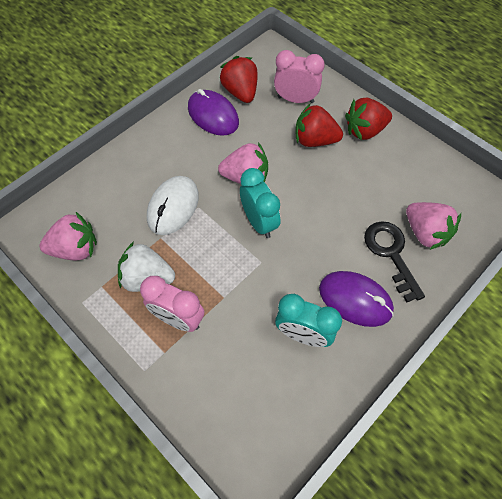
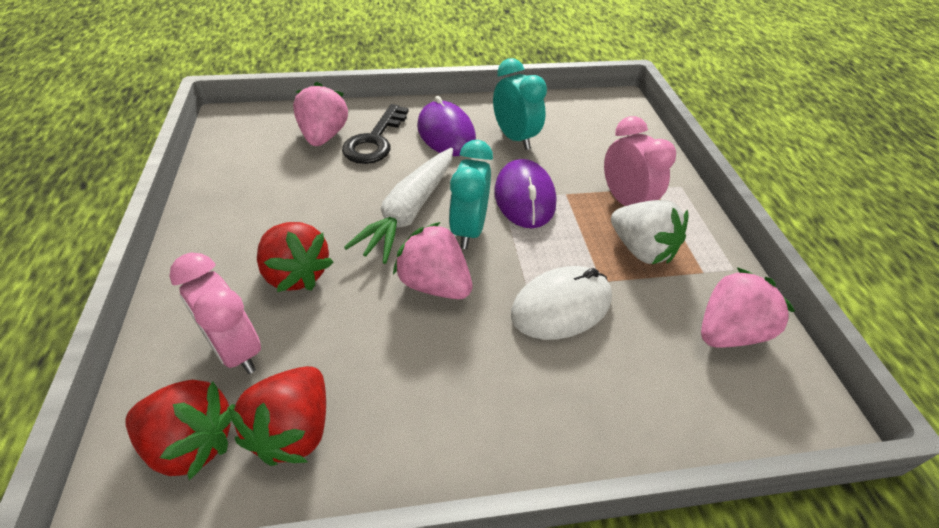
camera: 145 degrees left, 15 degrees down
pink strawberry [39,212,97,260] -> pink strawberry turned 120 degrees clockwise [701,267,795,348]
purple mouse [188,89,239,136] -> purple mouse moved to [494,159,556,228]
red strawberry [345,98,392,140] -> red strawberry moved to [125,380,235,480]
none -> white carrot [344,148,453,264]

